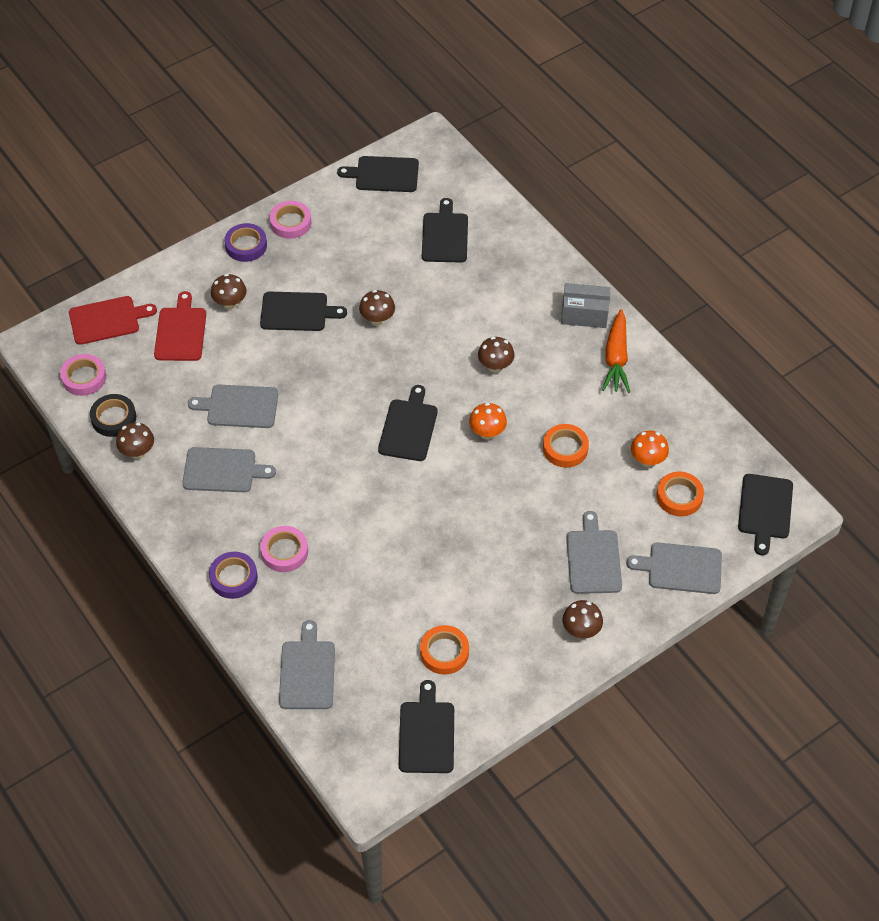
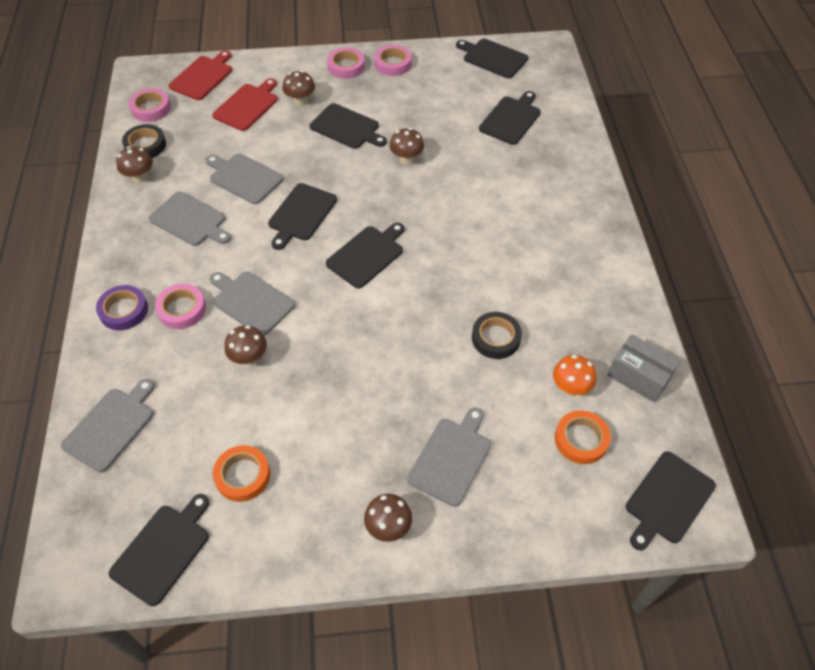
camera: 30 degrees right, 0 degrees up
red cutting board [69,296,157,345] -> red cutting board turned 75 degrees counterclockwise [169,50,232,100]
purple tape [224,223,267,262] -> pink tape [327,47,365,79]
orange mushroom [469,403,507,440] -> none
brown mushroom [478,337,515,373] -> brown mushroom moved to [224,325,267,366]
orange tape [543,424,589,468] -> black tape [472,312,522,359]
grey box [561,283,610,328] -> grey box moved to [608,334,680,403]
orange carrot [602,309,630,393] -> none
grey cutting board [626,542,722,594] -> grey cutting board moved to [210,272,295,336]
none -> black cutting board [268,183,337,250]

